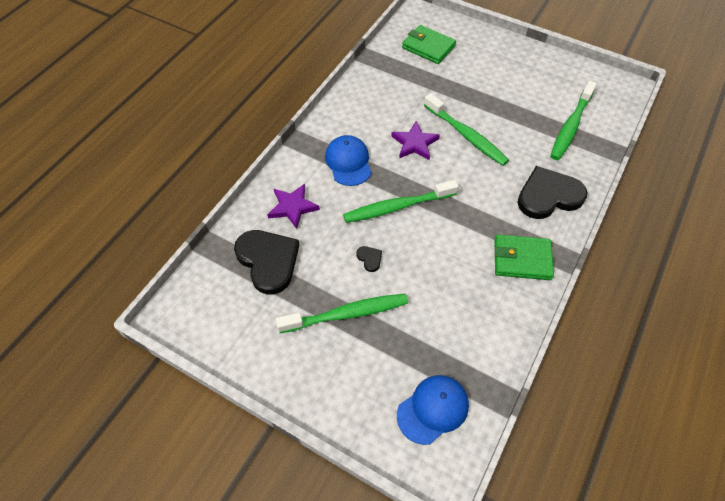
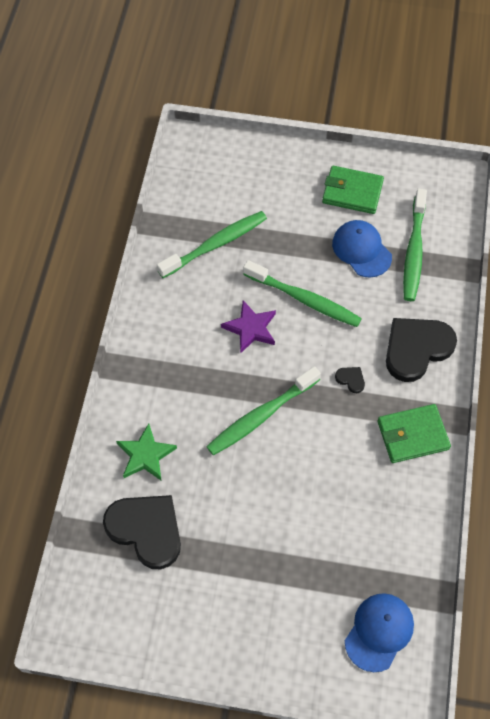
camera: 20 degrees left, 5 degrees up
purple star [267,184,320,229] -> green star [116,423,177,481]
green toothbrush [276,294,408,333] -> green toothbrush moved to [157,211,267,278]
blue cap [325,135,372,186] -> blue cap moved to [332,220,392,278]
black heart [356,246,382,272] -> black heart moved to [335,367,365,393]
green wallet [402,25,456,64] -> green wallet moved to [322,166,384,214]

